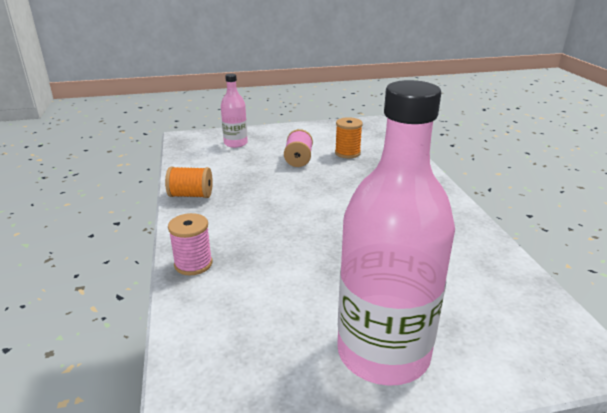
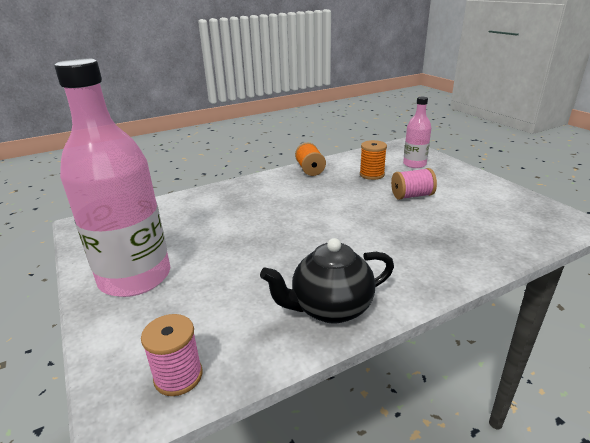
camera: 75 degrees right, 0 degrees up
pink spool [168,213,212,275] -> pink spool moved to [141,314,203,396]
orange spool [335,117,363,158] -> orange spool moved to [360,140,387,180]
none -> black teapot [260,238,394,324]

